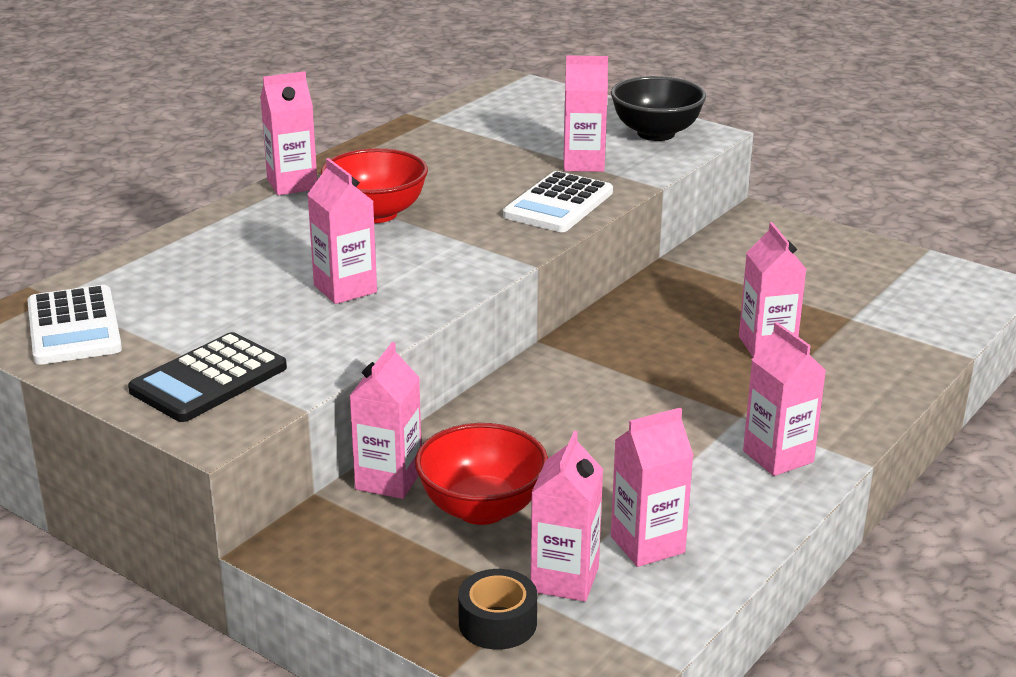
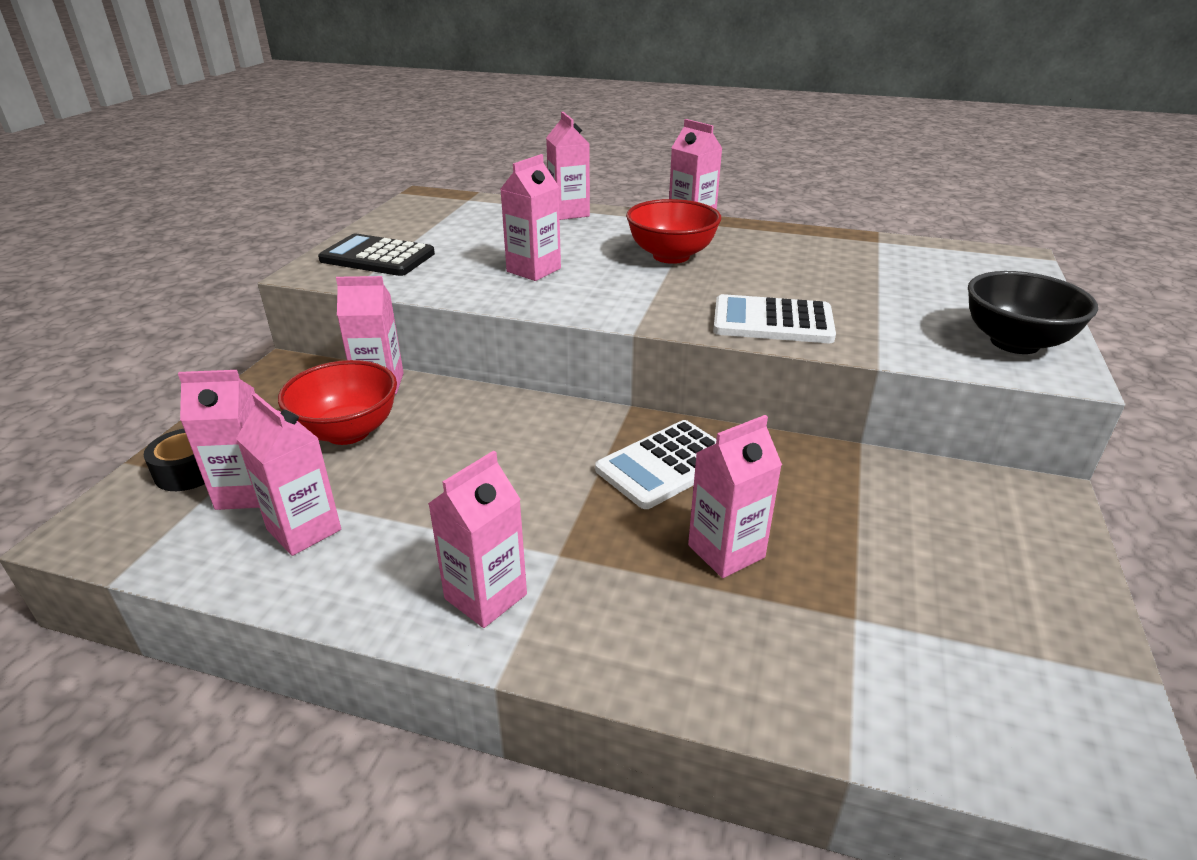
camera: 70 degrees right, 5 degrees up
white calculator [27,285,122,365] -> white calculator moved to [595,420,717,509]
pink carton [564,55,608,172] -> pink carton moved to [546,112,590,220]

